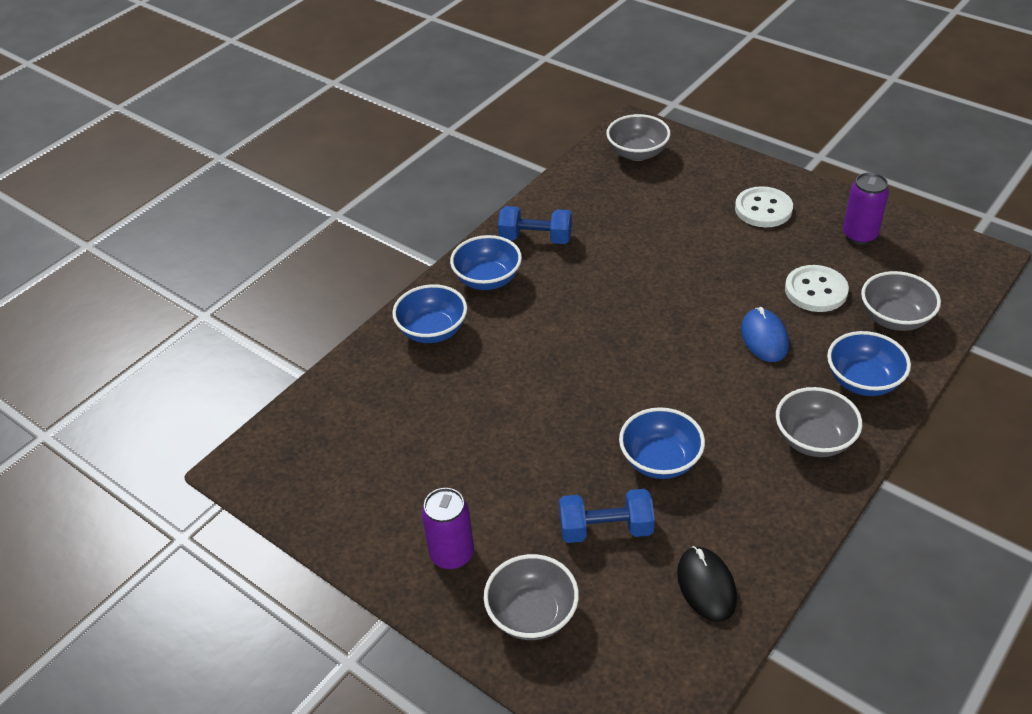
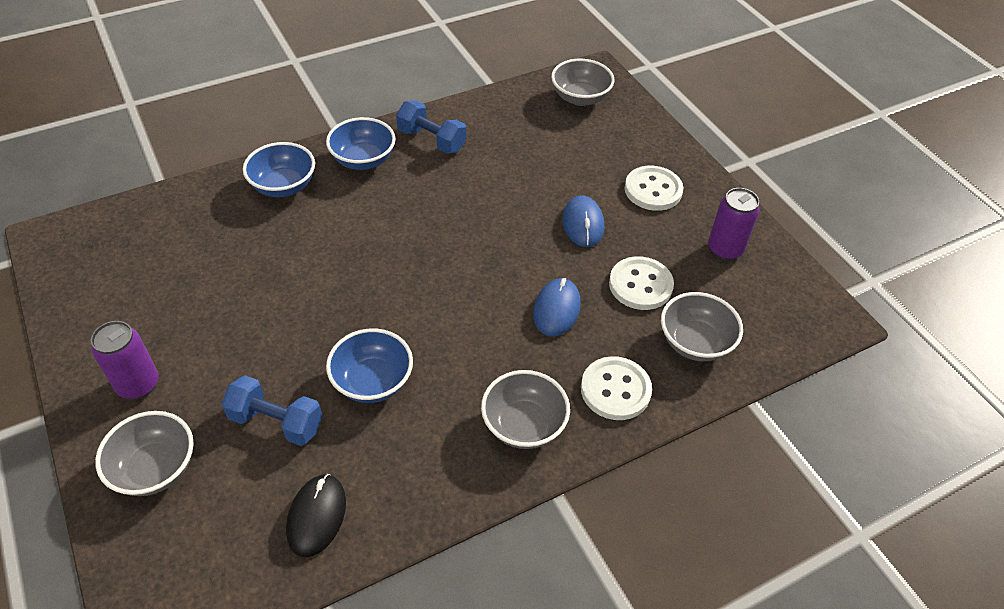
camera: 20 degrees right, 5 degrees up
blue bowl [827,331,911,396] -> white button [581,356,652,420]
none -> blue mouse [562,195,604,247]

